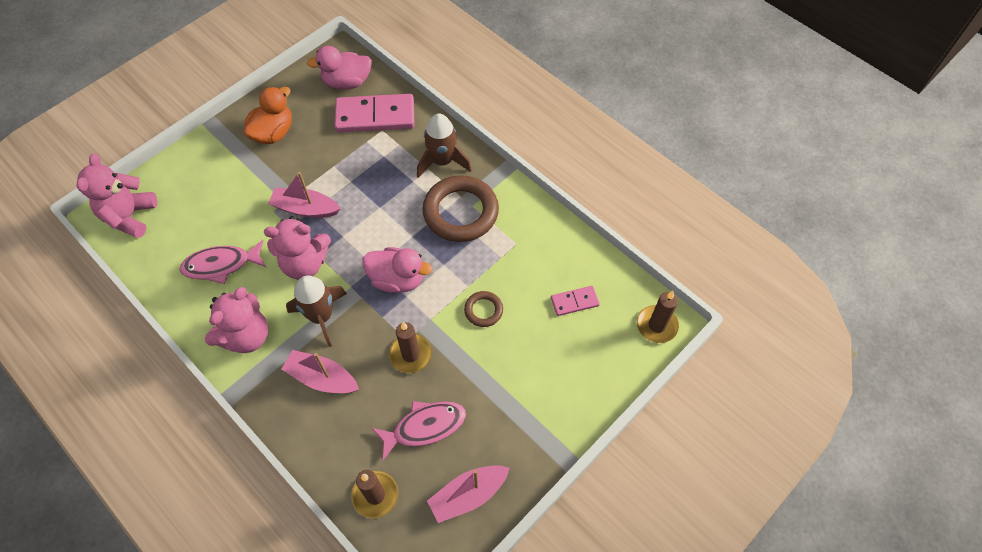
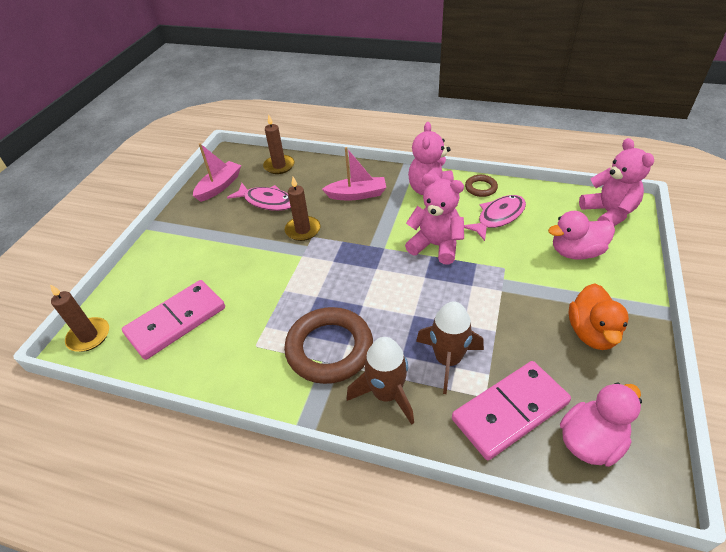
camera: 155 degrees right, 15 degrees down
pink teddy bear [264,216,331,280] -> pink teddy bear turned 60 degrees clockwise [405,174,464,265]
pink boat [268,172,341,218] -> none
brown rocket [286,276,347,347] -> brown rocket moved to [416,301,484,394]
pink duck [362,247,432,293] -> pink duck moved to [548,211,615,260]
pink fish [372,401,466,461] -> pink fish turned 105 degrees counterclockwise [227,183,291,211]
brown ring [464,291,503,327] -> brown ring moved to [465,175,498,197]
pink domino [551,286,600,316] -> pink domino [122,280,225,360], size x2.01

